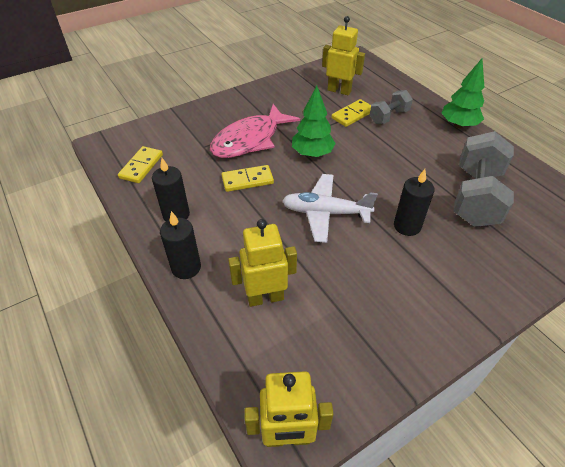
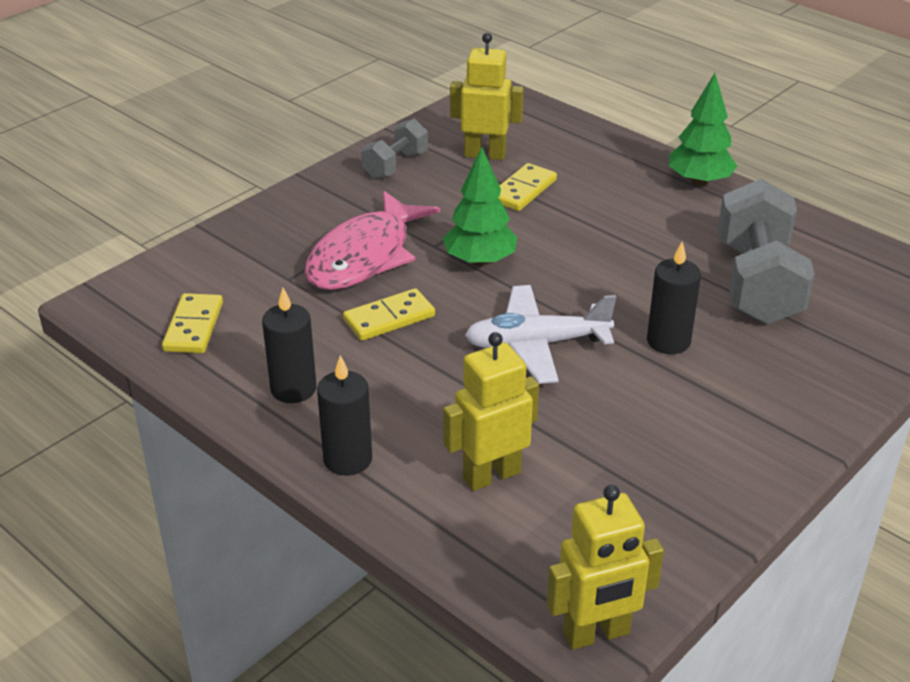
camera: 15 degrees left, 10 degrees down
grey dumbbell [370,90,413,124] -> grey dumbbell moved to [361,119,428,179]

